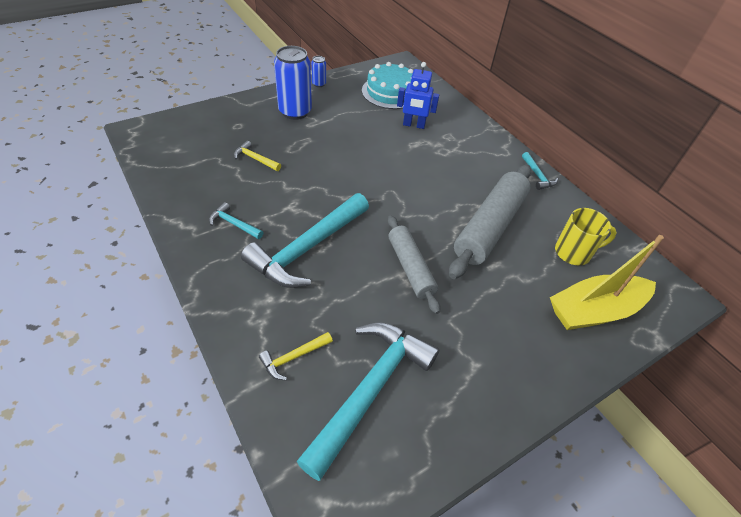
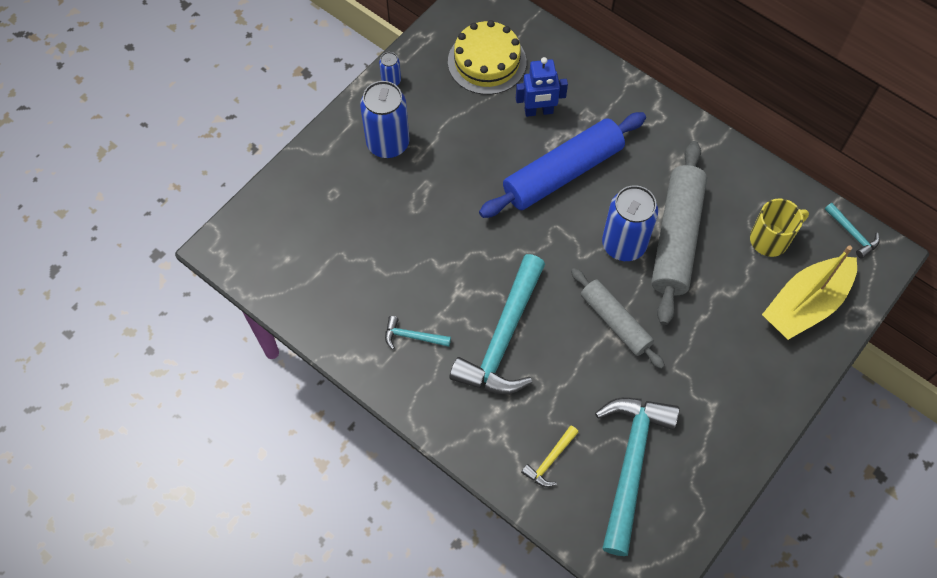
camera: 15 degrees left, 15 degrees up
yellow hammer [234,141,281,171] -> none
turquoise cake [362,62,413,109] -> yellow cake [448,20,526,95]
turquoise hammer [522,152,558,190] -> turquoise hammer moved to [825,203,880,259]
none -> blue rolling pin [479,112,646,218]
none -> blue can [602,185,658,261]

